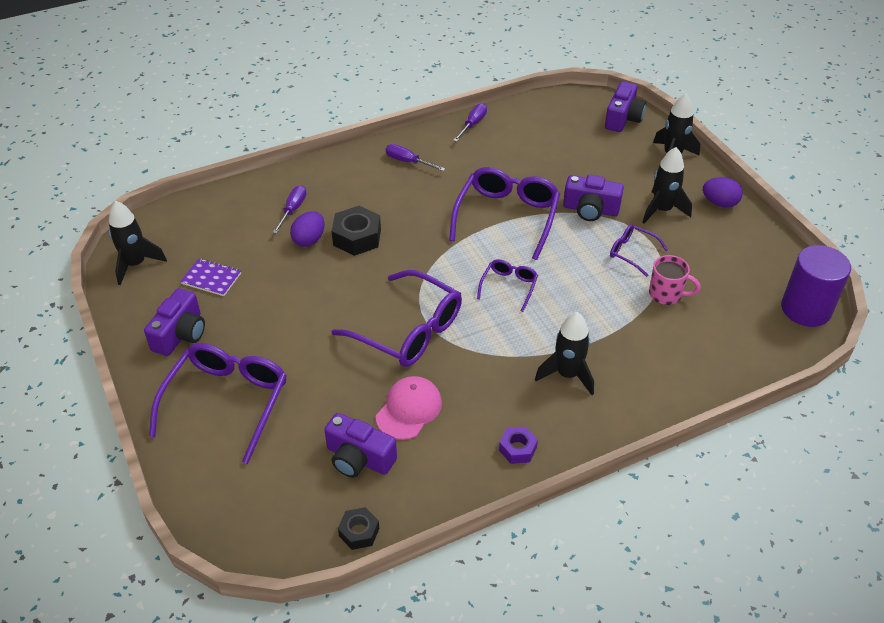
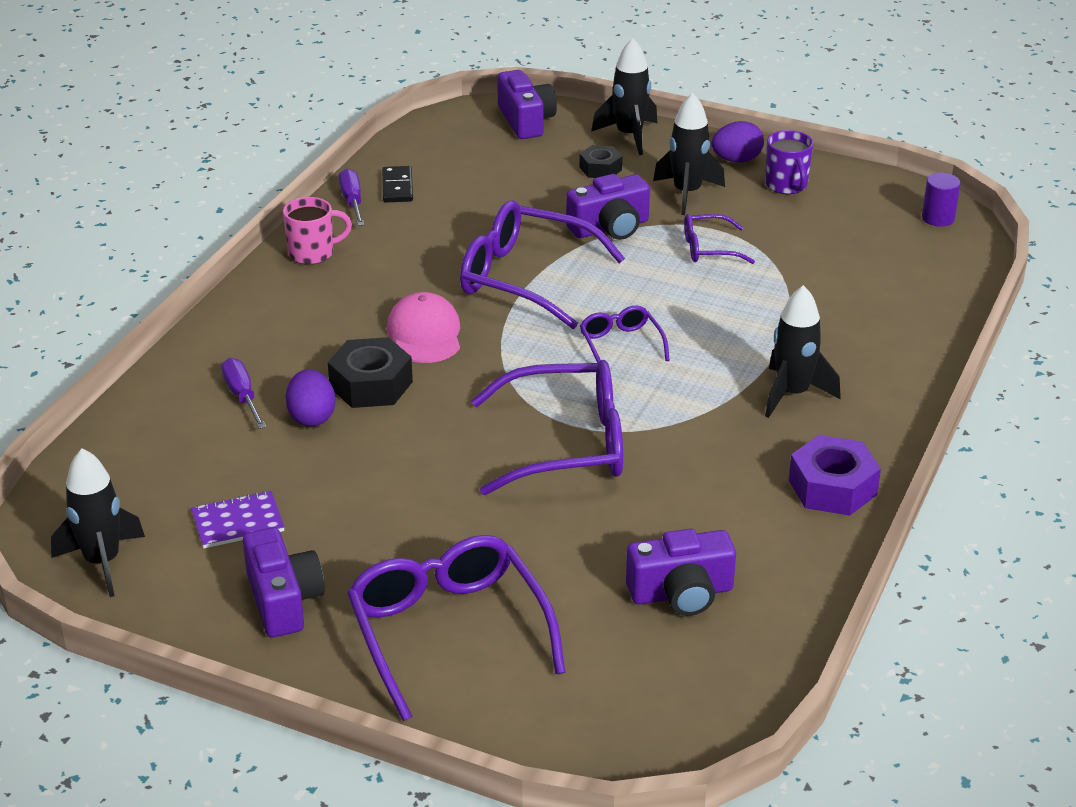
camera: 40 degrees left, 10 degrees down
black nut [338,507,379,550] -> black nut moved to [579,145,622,178]
pink cap [376,376,442,440] -> pink cap moved to [387,292,460,363]
purple screwdriver [386,144,445,171] -> none
purple glasses [449,167,560,260] -> purple glasses turned 45 degrees counterclockwise [460,200,625,329]
purple nut [499,427,538,464] -> purple nut [789,435,881,516], size x1.65
pink mug [649,255,701,305] -> pink mug moved to [283,197,352,265]
purple cylinder [781,245,851,327] -> purple cylinder [922,173,960,227], size x0.51
none -> black domino [382,166,413,203]
none -> purple mug [765,130,813,194]

